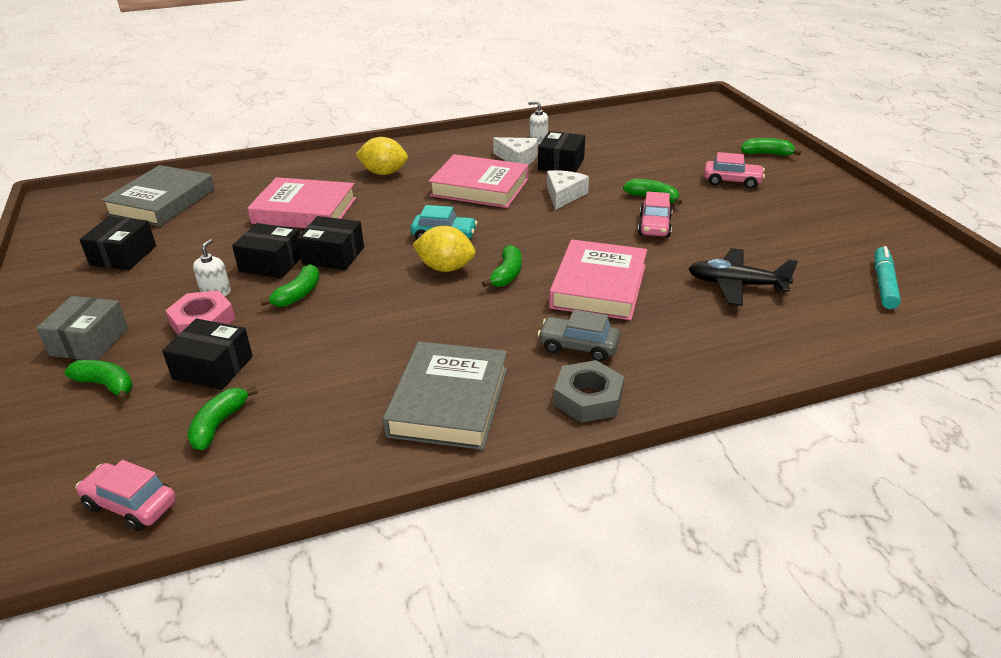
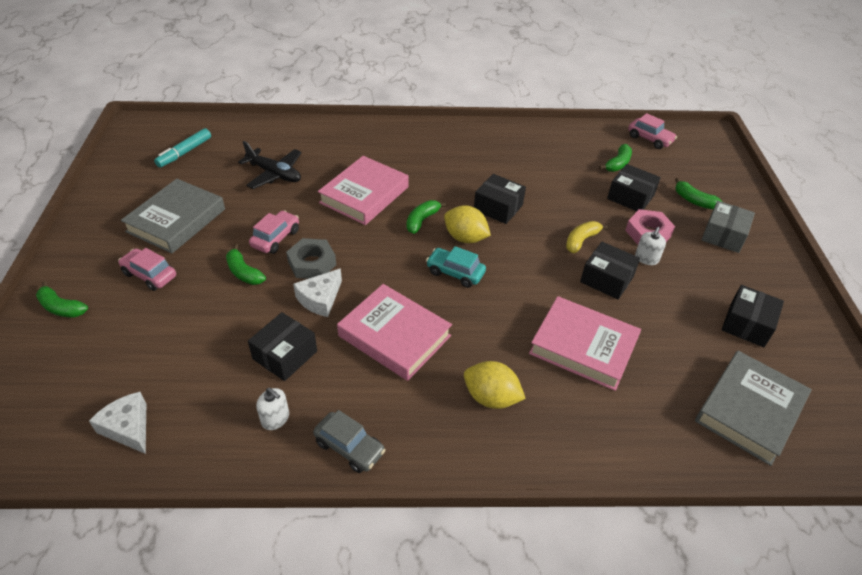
camera: 165 degrees left, 10 degrees up
green banana [260,264,320,307] -> yellow banana [566,221,609,253]
black box [297,216,364,270] -> black box moved to [474,174,526,224]
grey book [383,341,507,450] -> grey book moved to [121,179,225,253]
white cheese [493,137,538,165] -> white cheese moved to [89,392,146,454]
grey car [537,310,620,362] -> grey car moved to [313,410,386,473]
grey nut [554,360,624,423] -> grey nut moved to [286,238,336,279]

